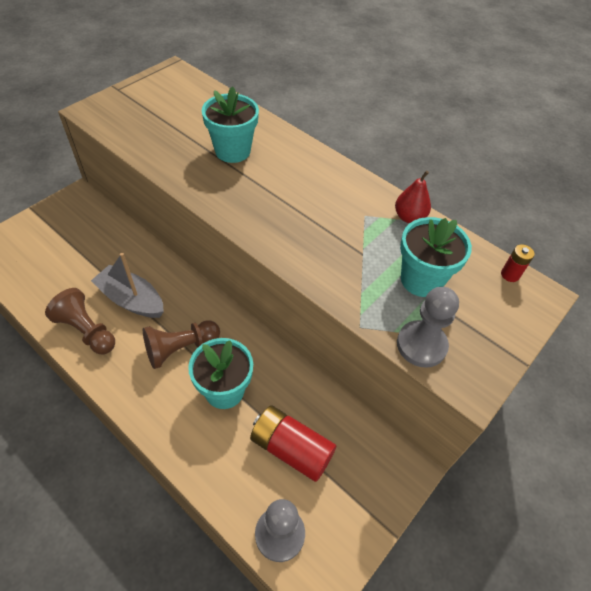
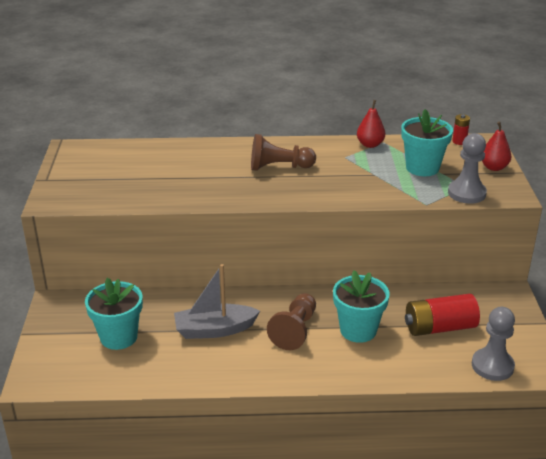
camera: 40 degrees left, 20 degrees down
brown pawn [45,288,115,354] -> brown pawn moved to [251,134,316,171]
turquoise flower pot [202,86,259,163] -> turquoise flower pot moved to [85,278,143,350]
none -> red pear [482,122,511,171]

